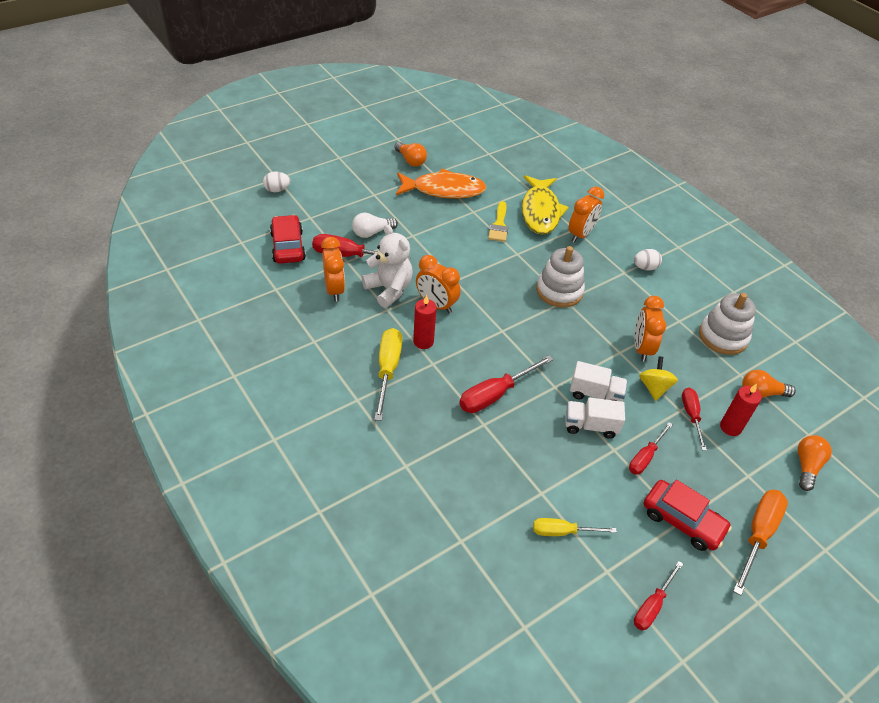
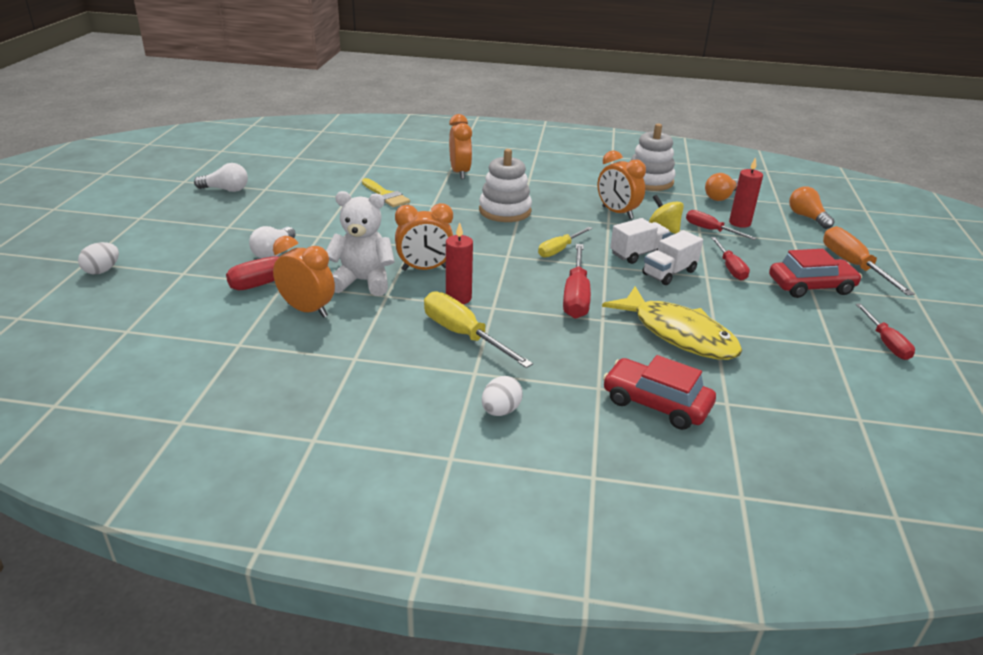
camera: 45 degrees left, 15 degrees down
red car [270,215,306,264] -> red car moved to [603,355,716,430]
orange light bulb [394,142,427,166] -> white light bulb [194,163,248,192]
orange fish [396,169,486,198] -> none
yellow fish [522,175,569,235] -> yellow fish moved to [602,286,742,360]
yellow screwdriver [533,518,617,536] -> yellow screwdriver moved to [538,227,593,258]
white egg [634,249,662,270] -> white egg moved to [482,376,523,416]

